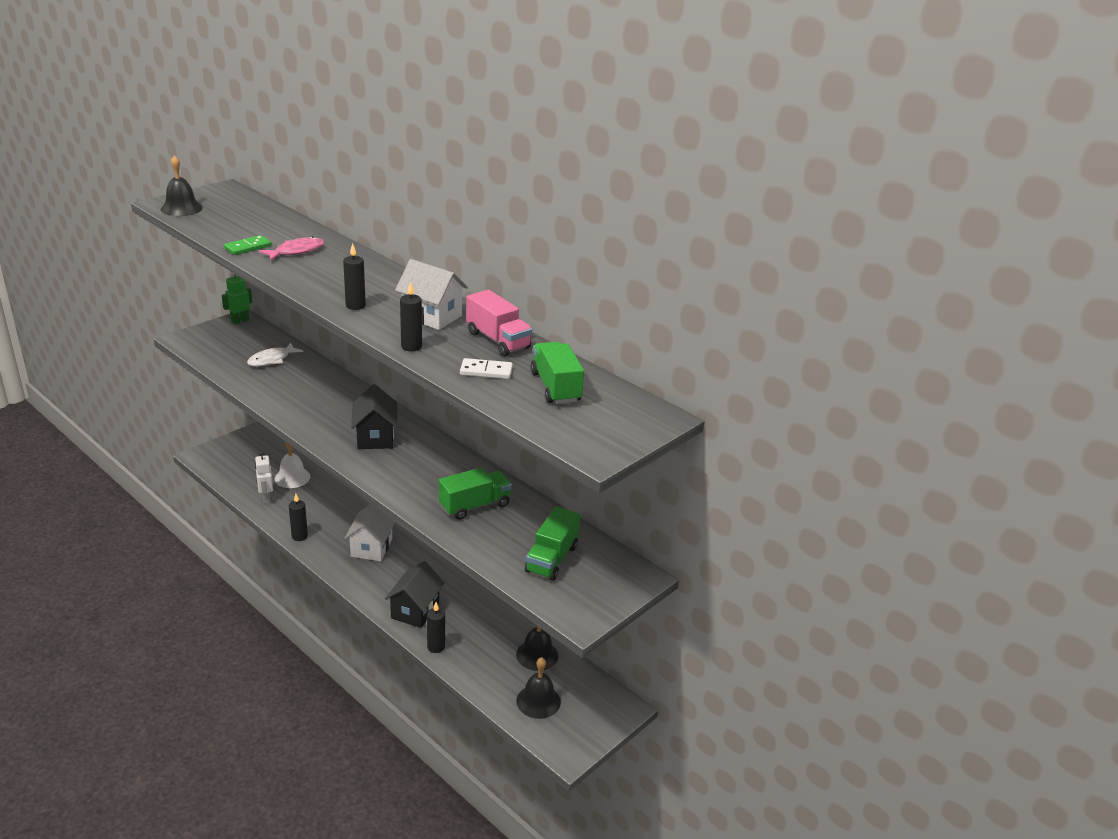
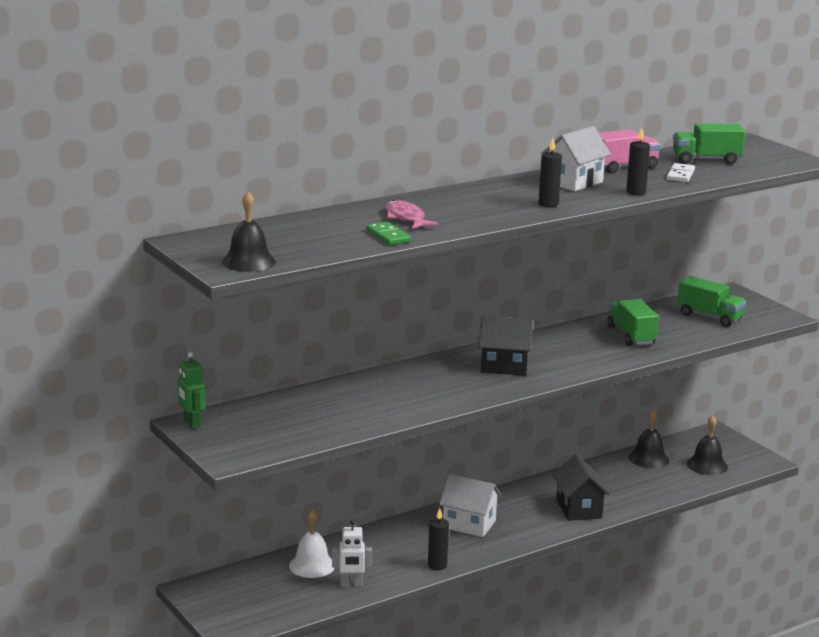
camera: 75 degrees left, 10 degrees down
white fish [247,343,303,367] -> none
black house [385,561,445,628] -> black house turned 45 degrees clockwise [553,454,610,521]
black candle [427,602,445,653] -> none

